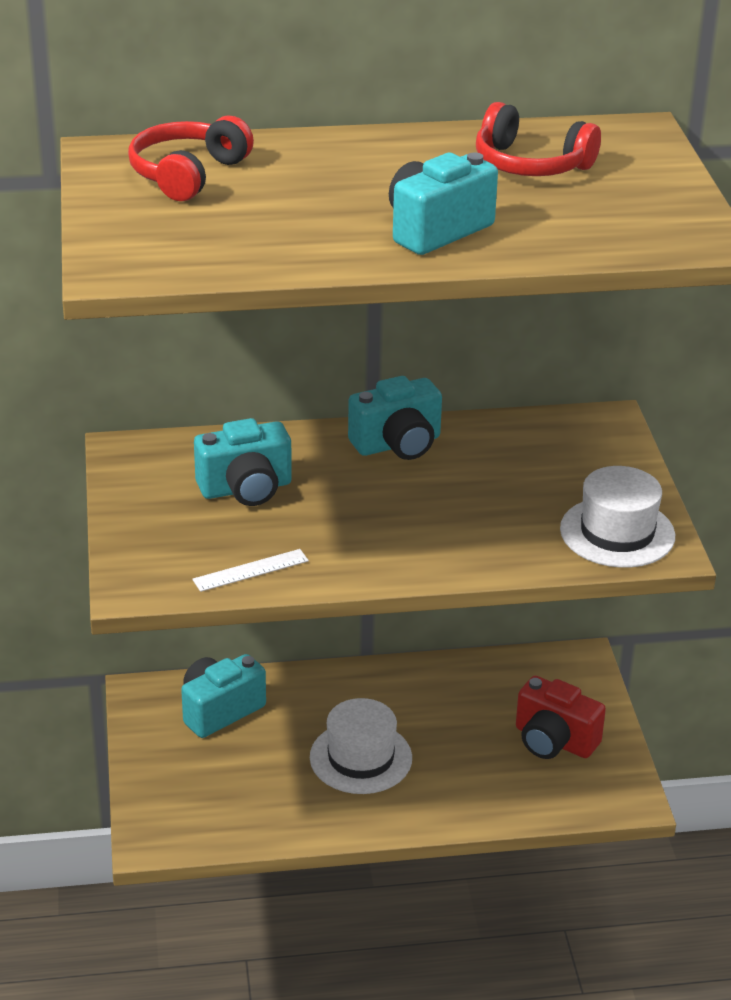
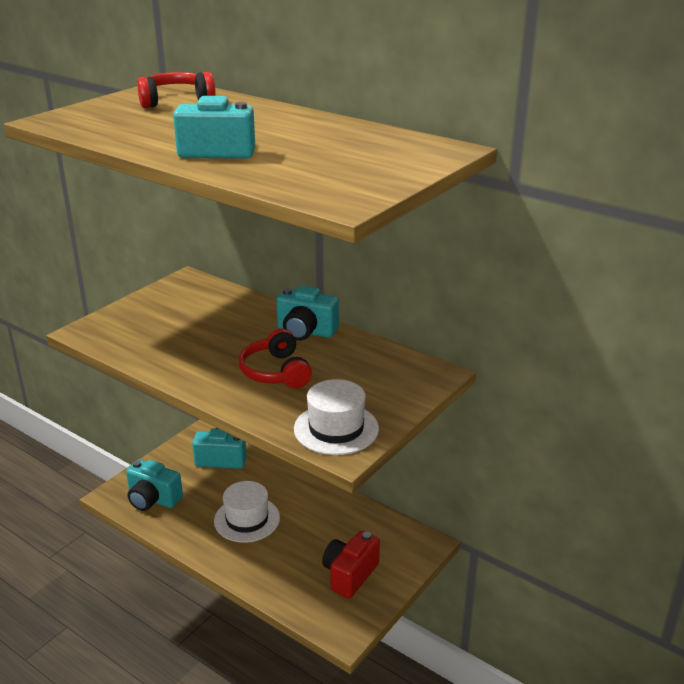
camera: 45 degrees right, 5 degrees down
white ruler [192,549,309,592] -> none
turquoise camera [194,418,292,506] -> turquoise camera moved to [126,459,183,511]
red headphones [476,102,601,176] -> red headphones moved to [239,329,312,388]
red camera [516,676,606,759] -> red camera turned 45 degrees clockwise [322,531,380,598]

